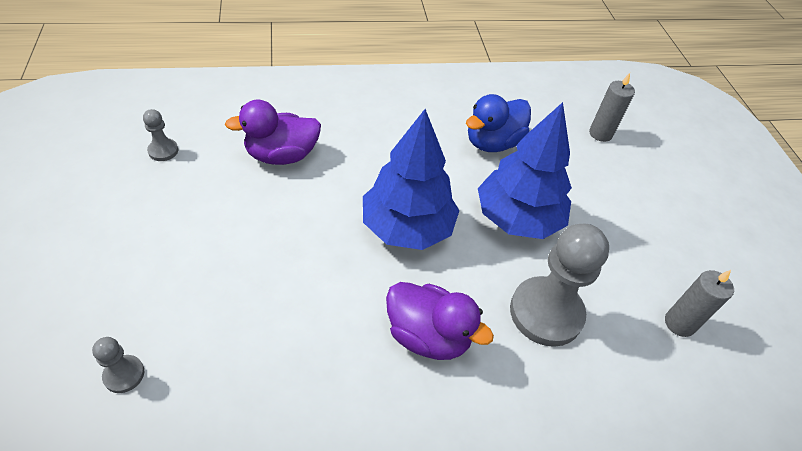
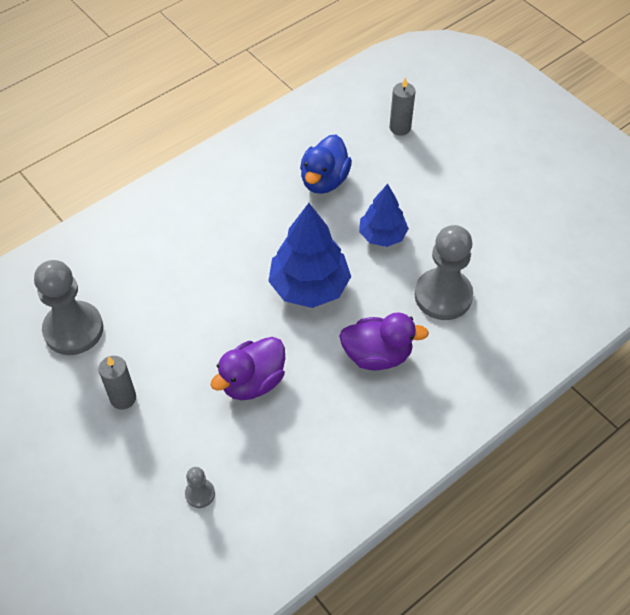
camera: 25 degrees left, 5 degrees up
grey pawn [143,109,178,161] -> grey pawn [34,260,103,355], size x2.21
purple duck [225,100,321,165] -> purple duck moved to [211,337,285,400]
blue tree [478,102,572,239] -> blue tree [359,184,409,247], size x0.63
grey candle [665,270,734,337] -> grey candle moved to [99,356,136,410]

